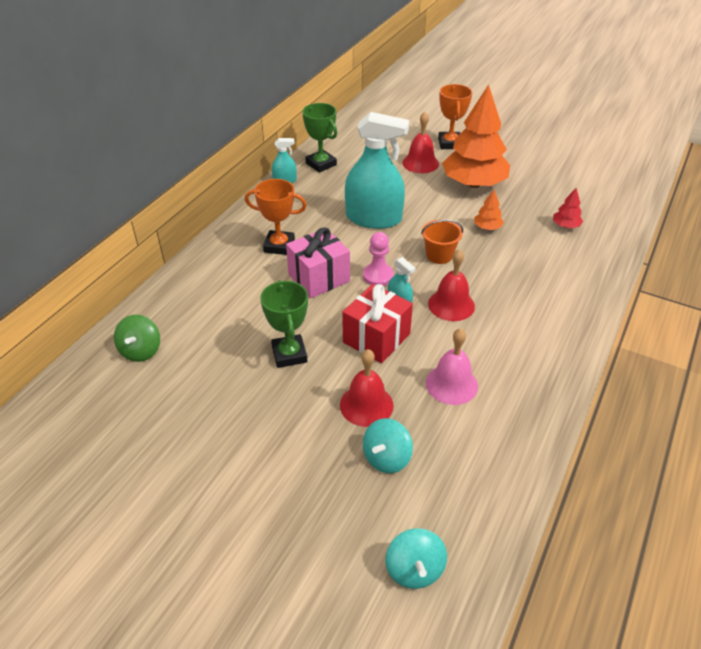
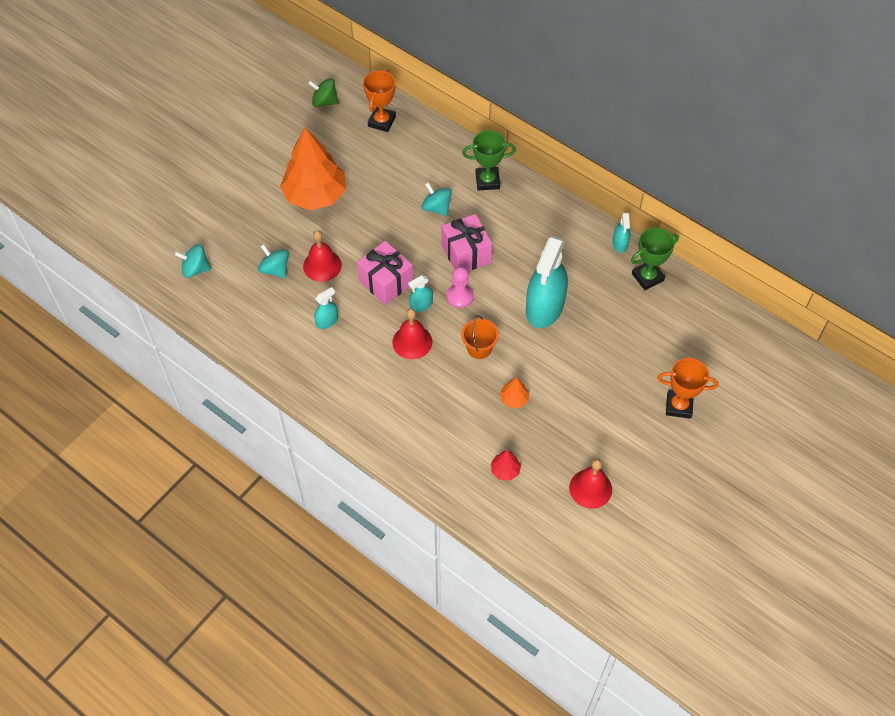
camera: 100 degrees right, 15 degrees up
green spinning top [114,315,160,362] -> green spinning top moved to [308,78,339,107]
orange trophy [245,179,307,255] -> orange trophy moved to [363,70,396,132]
green trophy [260,280,308,368] -> green trophy moved to [462,130,516,190]
red gift [342,284,413,363] -> pink gift [357,241,413,305]
red bell [402,112,439,173] -> red bell moved to [569,459,612,509]
pink bell [426,328,478,405] -> turquoise spray bottle [314,287,338,329]
orange tree [442,84,510,188] -> orange tree moved to [280,127,346,210]
none -> turquoise spinning top [421,182,452,216]

